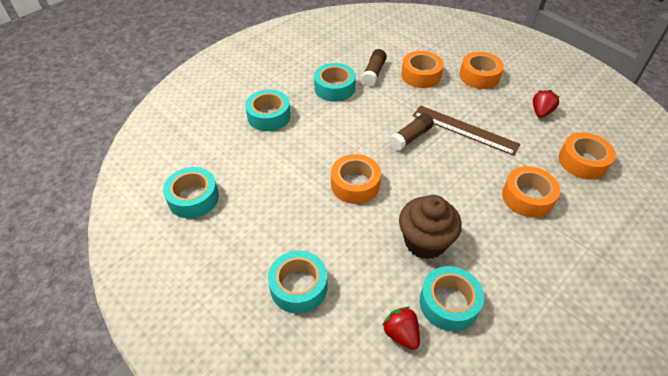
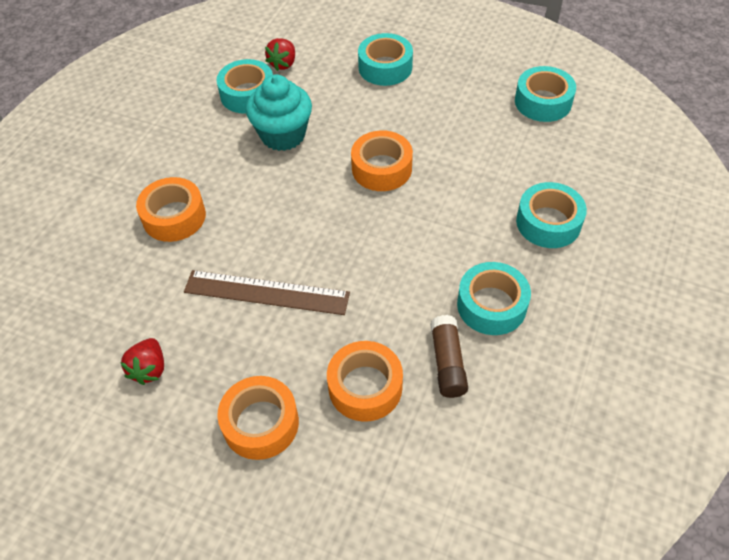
camera: 160 degrees right, 5 degrees up
red strawberry [382,307,420,350] -> red strawberry turned 75 degrees clockwise [265,38,295,71]
brown glue stick [389,113,434,151] -> none
brown cupcake [399,195,462,259] -> turquoise cupcake [246,74,312,151]
orange tape [559,132,616,180] -> none

